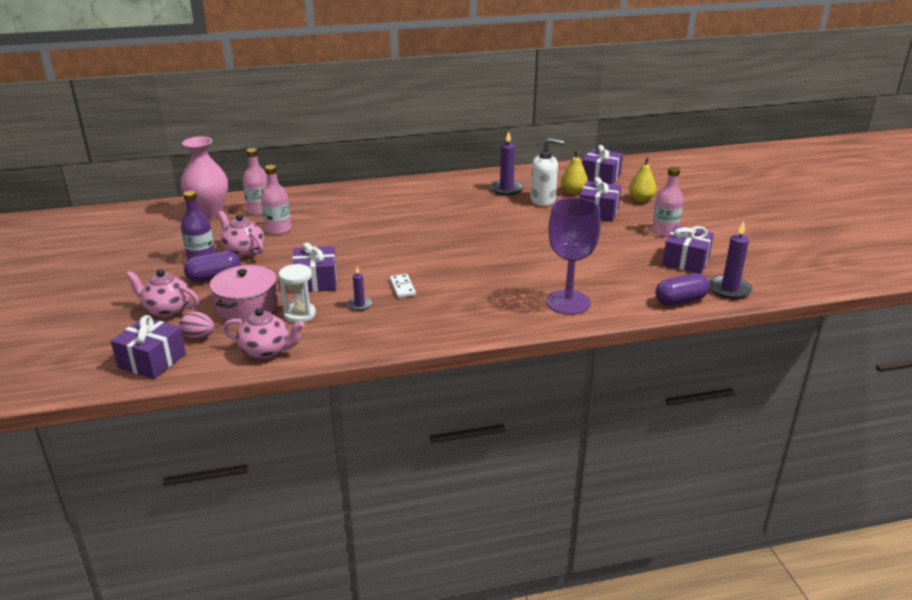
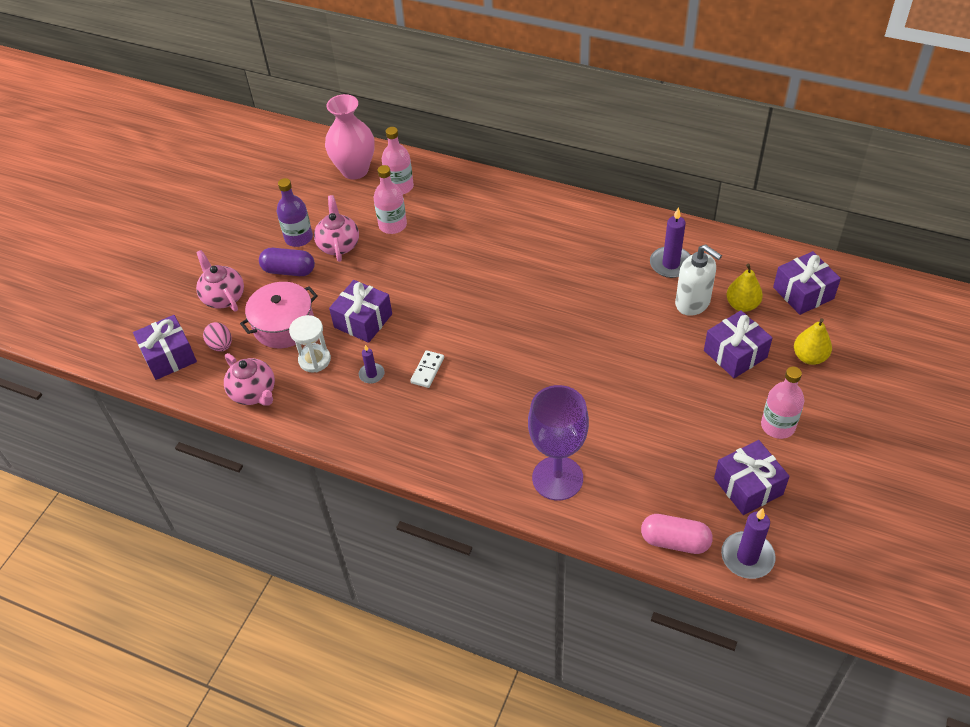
camera: 40 degrees right, 20 degrees up
purple capsule [656,273,710,306] -> pink capsule [641,514,713,554]

